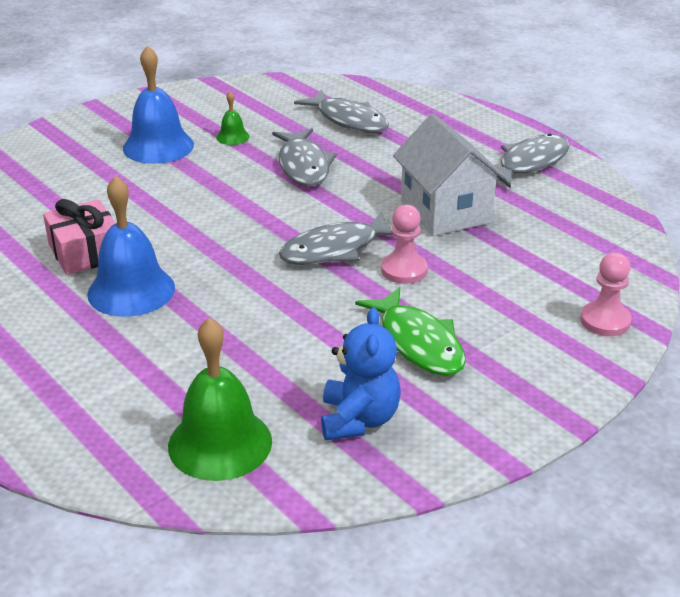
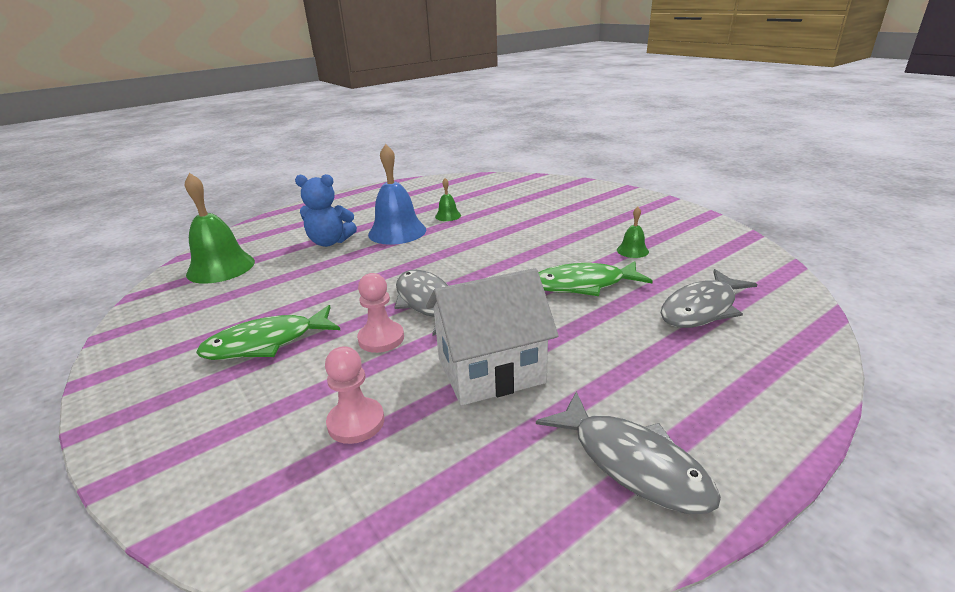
camera: 95 degrees right, 5 degrees down
pink gift [43,199,116,275] -> green bell [435,178,461,221]
blue bell [123,45,194,164] -> none
grey fish [272,128,337,186] -> green fish [538,261,653,296]
blue teddy bear [321,307,401,440] -> blue teddy bear moved to [295,174,357,247]
pink pawn [580,253,632,336] -> pink pawn moved to [325,346,385,444]

